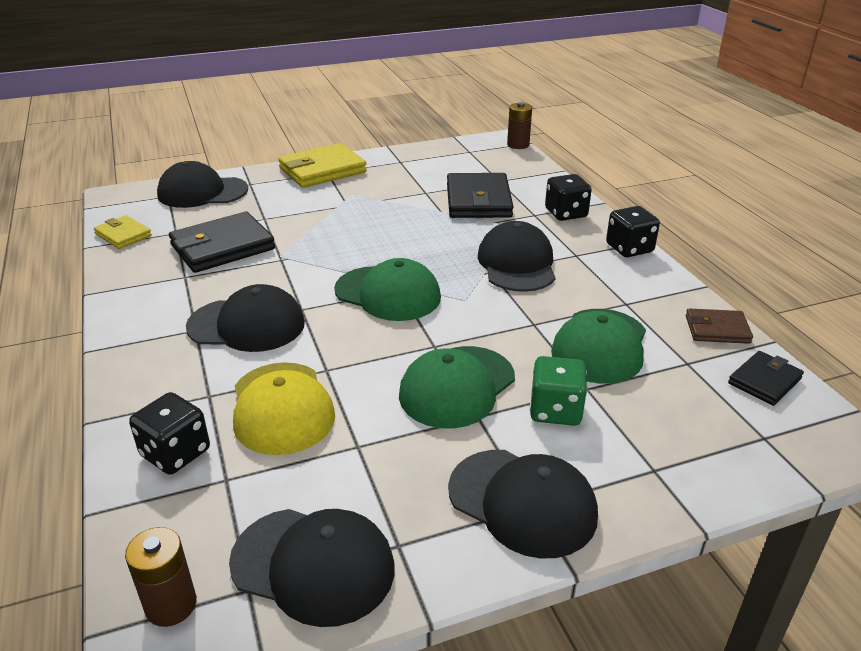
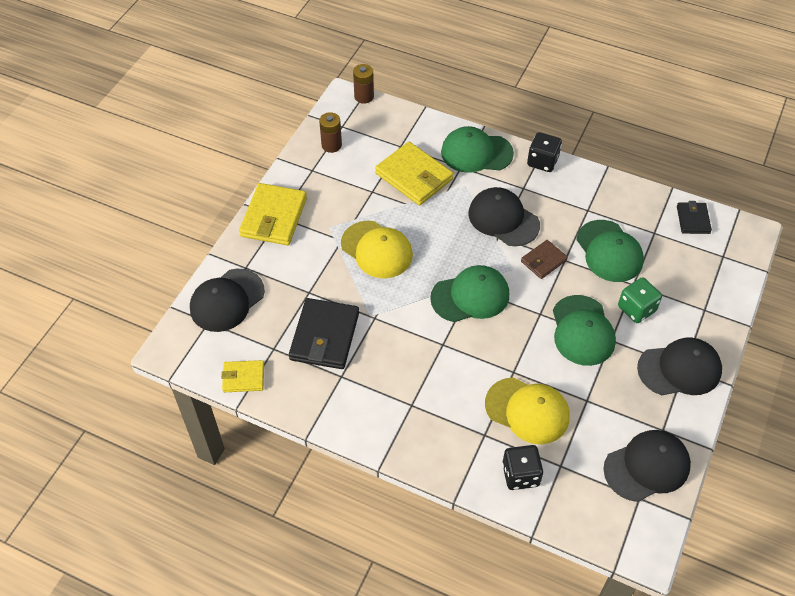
camera: 45 degrees left, 20 degrees up
brown battery [125,527,197,627] -> brown battery moved to [319,112,342,153]
black cap [186,284,305,352] -> none
black wallet [447,173,514,218] -> yellow wallet [375,142,453,205]
black dice [545,174,592,221] -> green cap [441,126,514,173]
brown wallet [686,309,753,344] -> brown wallet moved to [521,240,568,279]
none -> yellow cap [341,221,413,279]

